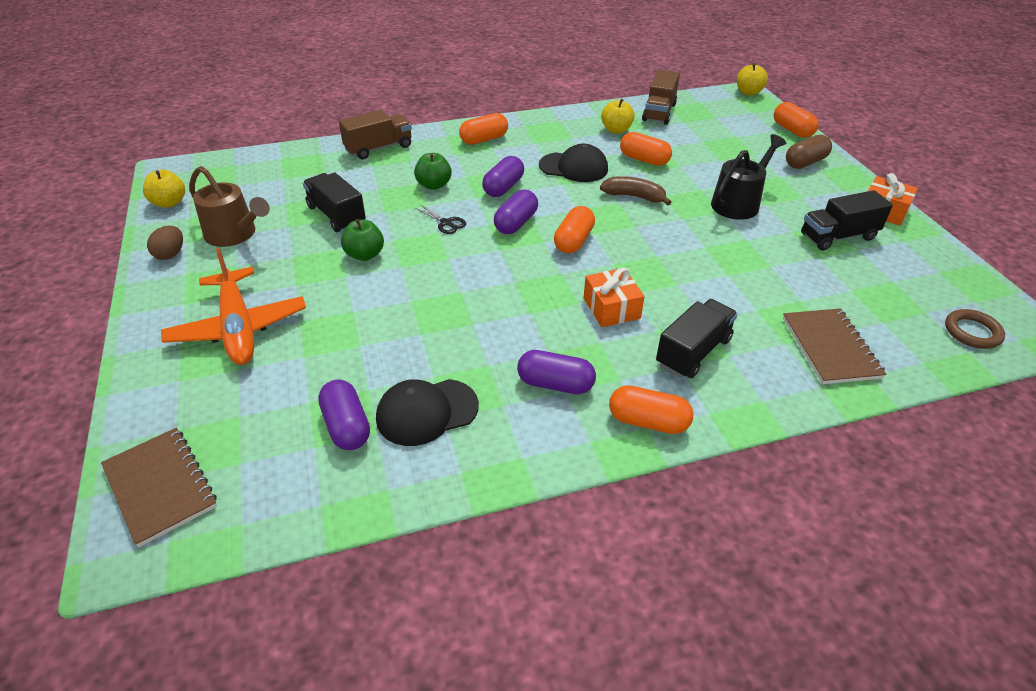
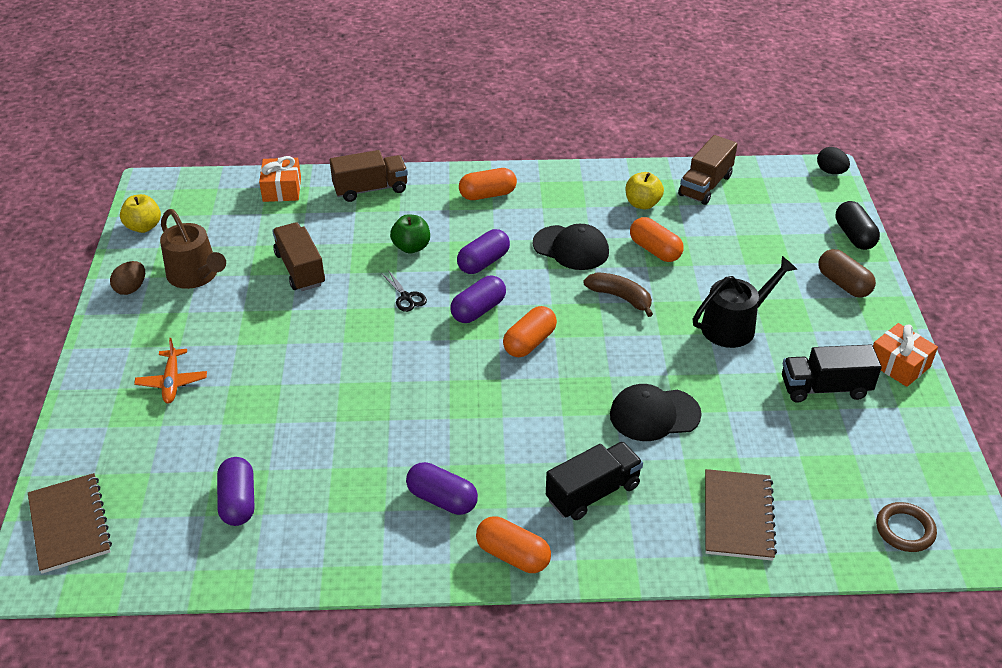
camera: 15 degrees right, 0 degrees up
orange plane [161,248,306,365] -> orange plane [134,338,207,404], size x0.54
black truck [303,172,366,232] -> brown truck [272,222,325,291]
green apple [341,219,384,261] -> none
black cap [376,379,479,446] -> black cap moved to [610,384,702,441]
orange gift [584,268,645,327] -> orange gift moved to [259,156,301,202]
yellow apple [737,63,768,96] -> black egg [817,147,850,174]
orange capsule [774,102,819,138] -> black capsule [835,201,880,250]
brown capsule [786,135,832,169] -> brown capsule turned 75 degrees clockwise [819,249,876,298]

